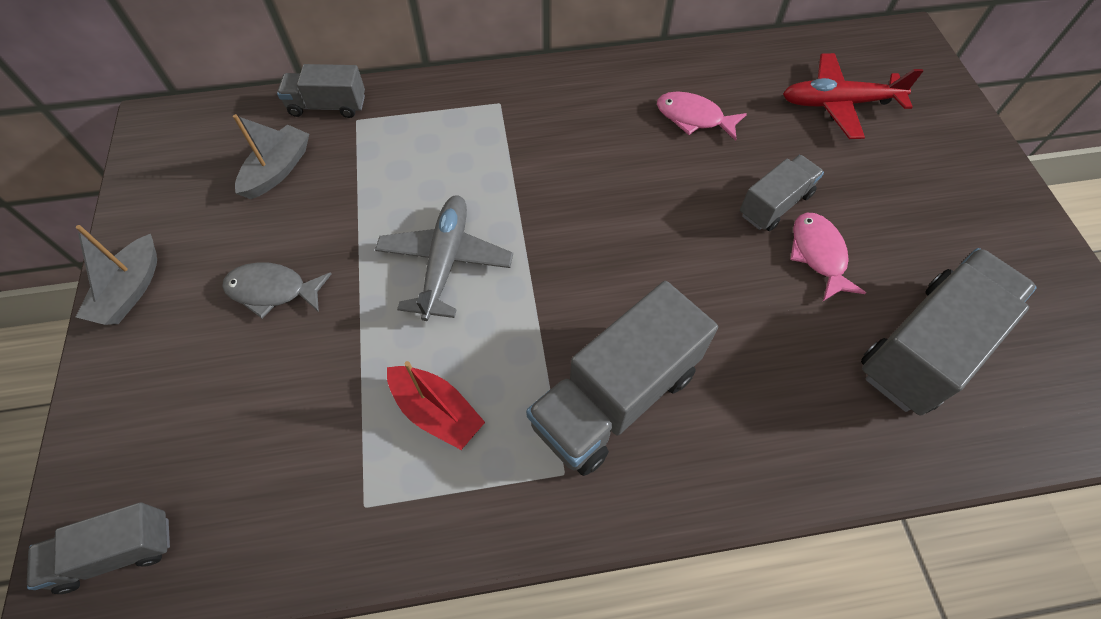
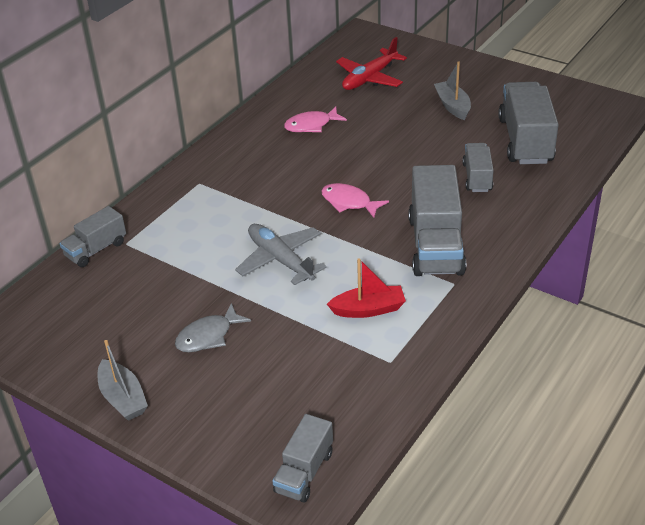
camera: 45 degrees left, 20 degrees down
grey boat [233,114,309,199] -> grey boat moved to [434,62,471,120]
grey truck [740,155,824,231] -> grey truck moved to [462,143,494,192]
pink fish [790,213,866,301] -> pink fish moved to [321,183,389,218]

